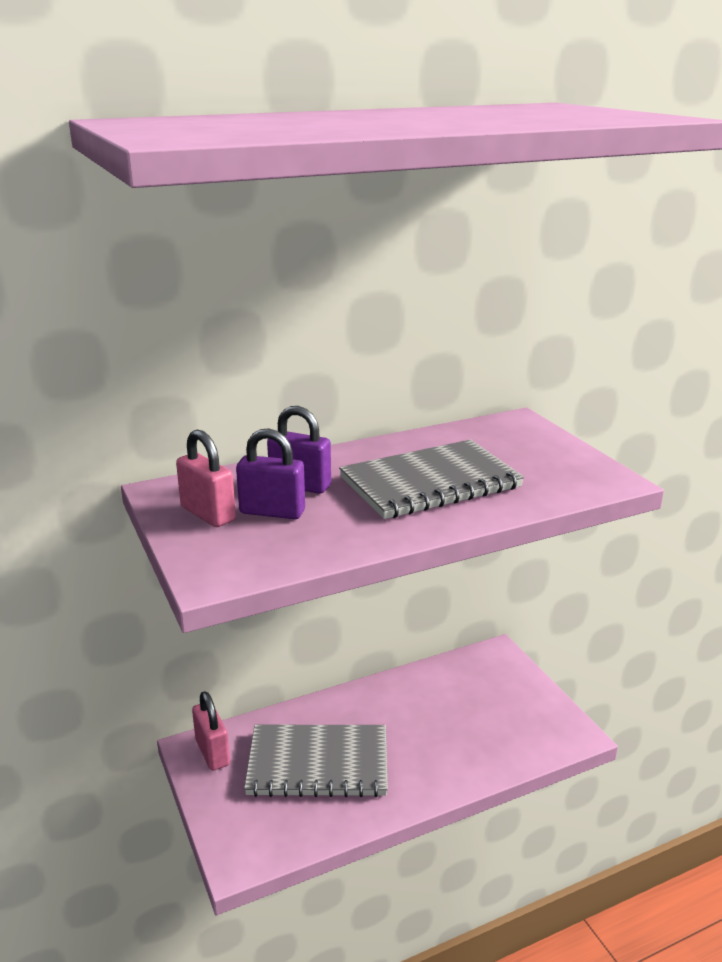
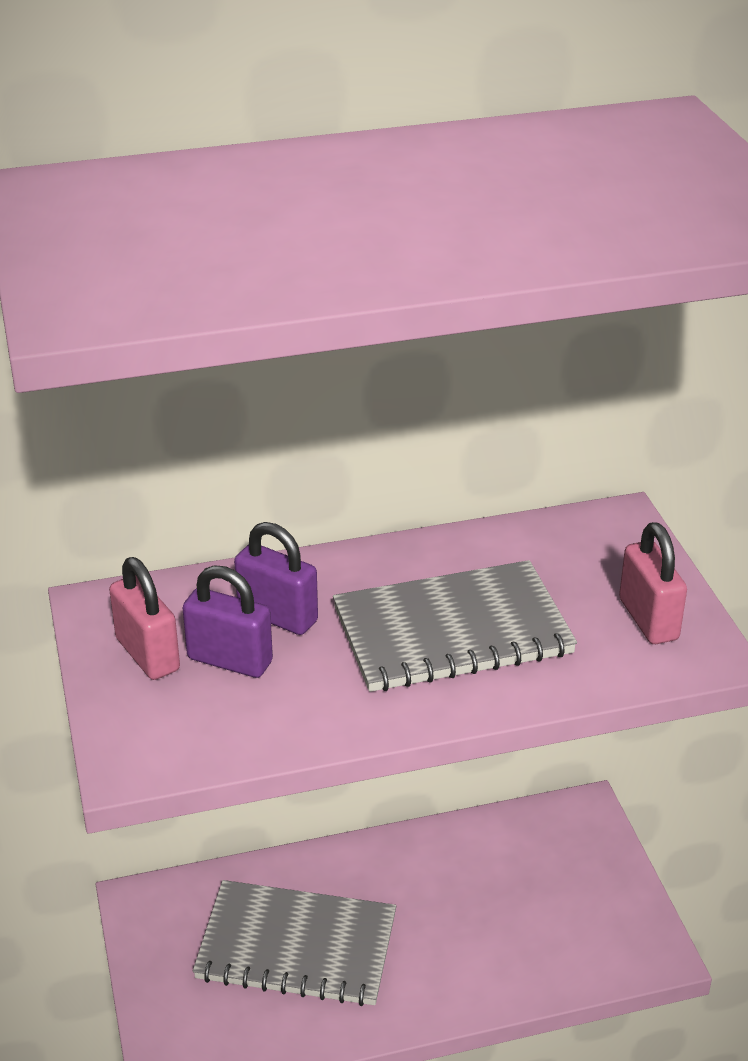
camera: 10 degrees right, 10 degrees up
pink padlock [192,691,230,771] -> pink padlock moved to [619,522,687,644]

